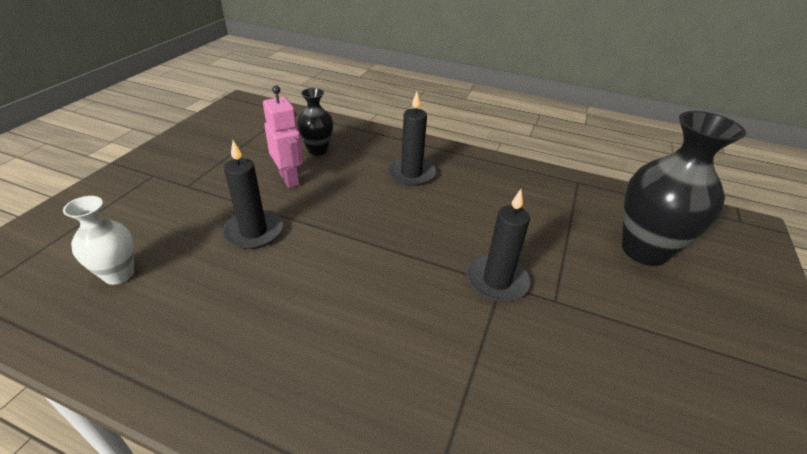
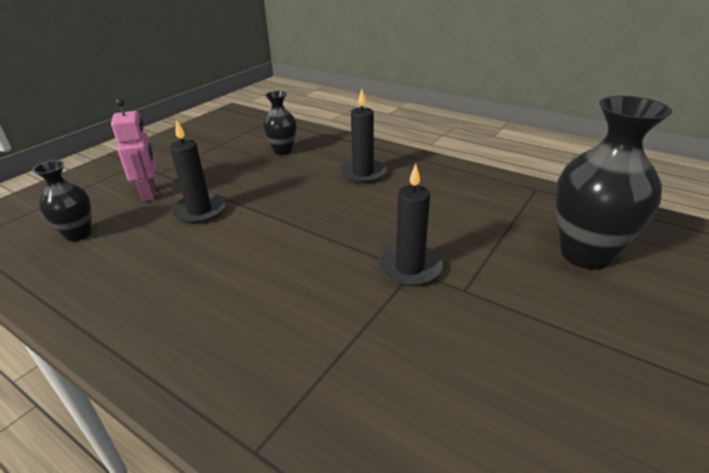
camera: 15 degrees right, 5 degrees down
white vase [63,196,134,285] -> black vase [32,160,92,241]
pink robot [263,85,303,188] -> pink robot moved to [111,98,156,202]

